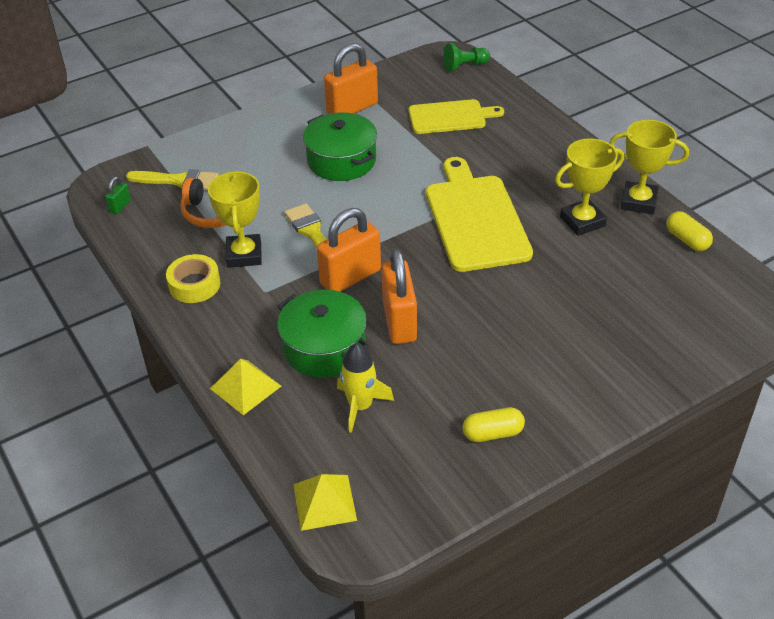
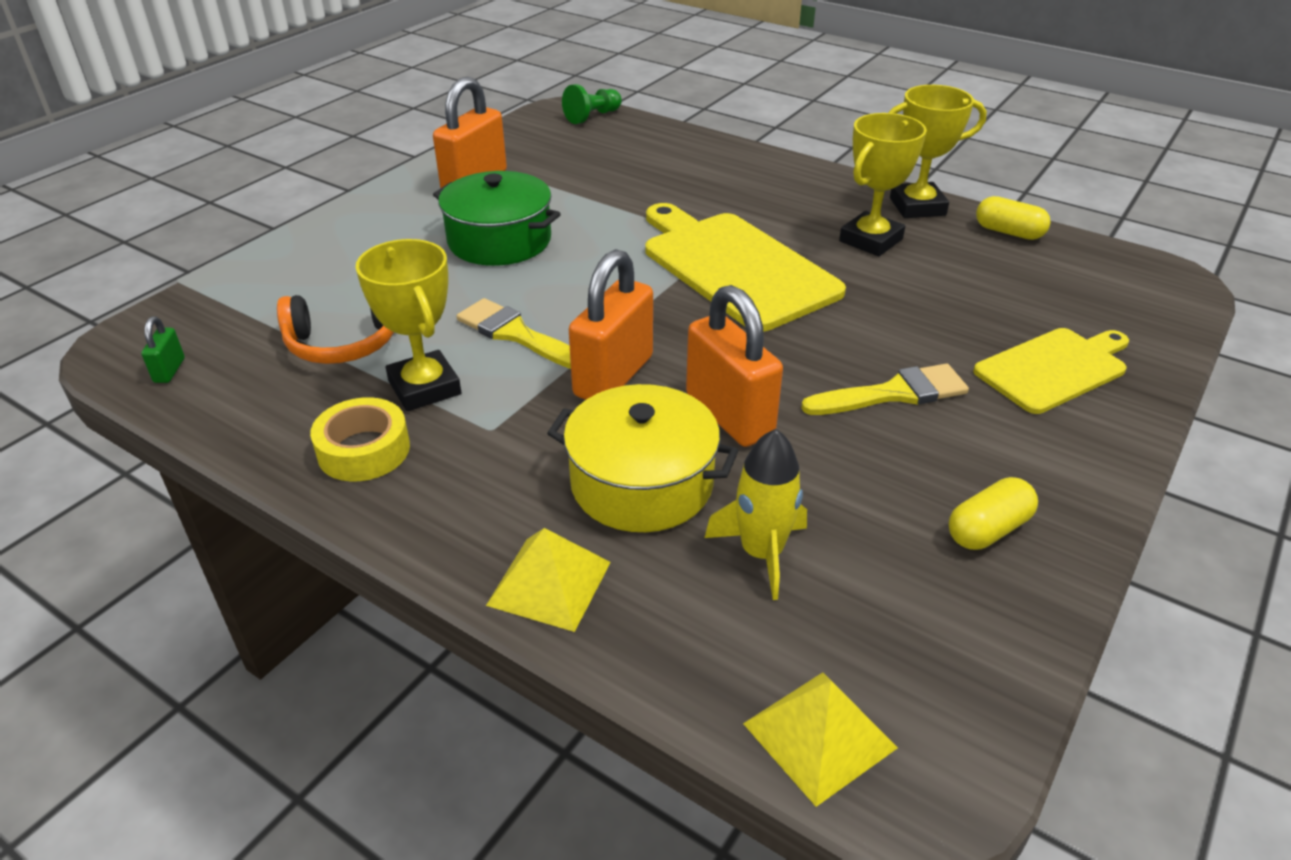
camera: 25 degrees left, 5 degrees down
yellow brush [126,169,219,190] -> yellow brush moved to [801,364,969,415]
green pot [277,290,369,378] -> yellow pot [547,384,739,532]
yellow cutting board [409,99,504,134] -> yellow cutting board moved to [973,328,1129,414]

